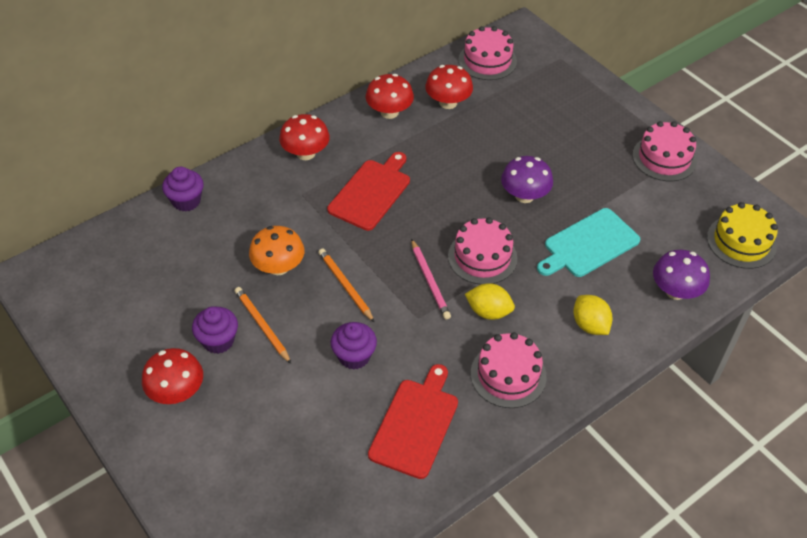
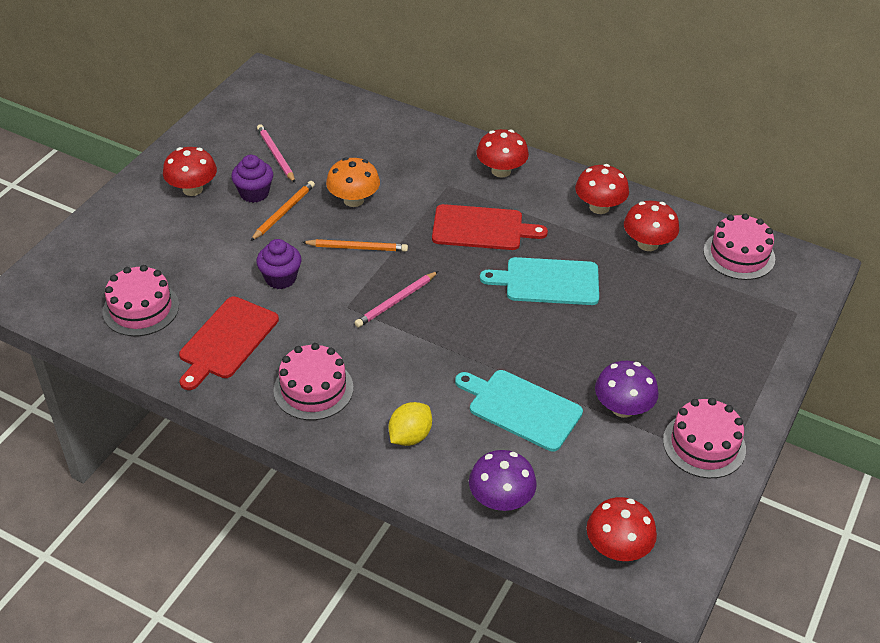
camera: 65 degrees right, 5 degrees down
purple cupcake [162,167,204,211] -> none
orange pencil [318,248,375,323] -> orange pencil turned 60 degrees clockwise [302,239,408,252]
red cutting board [368,364,458,479] -> red cutting board turned 120 degrees clockwise [179,296,279,390]
pink cake [448,217,517,285] -> pink cake moved to [102,265,179,336]
yellow lemon [465,283,515,320] -> none
purple mushroom [501,156,553,203] -> purple mushroom moved to [595,361,658,418]
yellow cake [707,202,778,269] -> red mushroom [587,497,657,561]
none -> pink pencil [257,124,295,183]
none -> turquoise cutting board [480,257,599,305]

